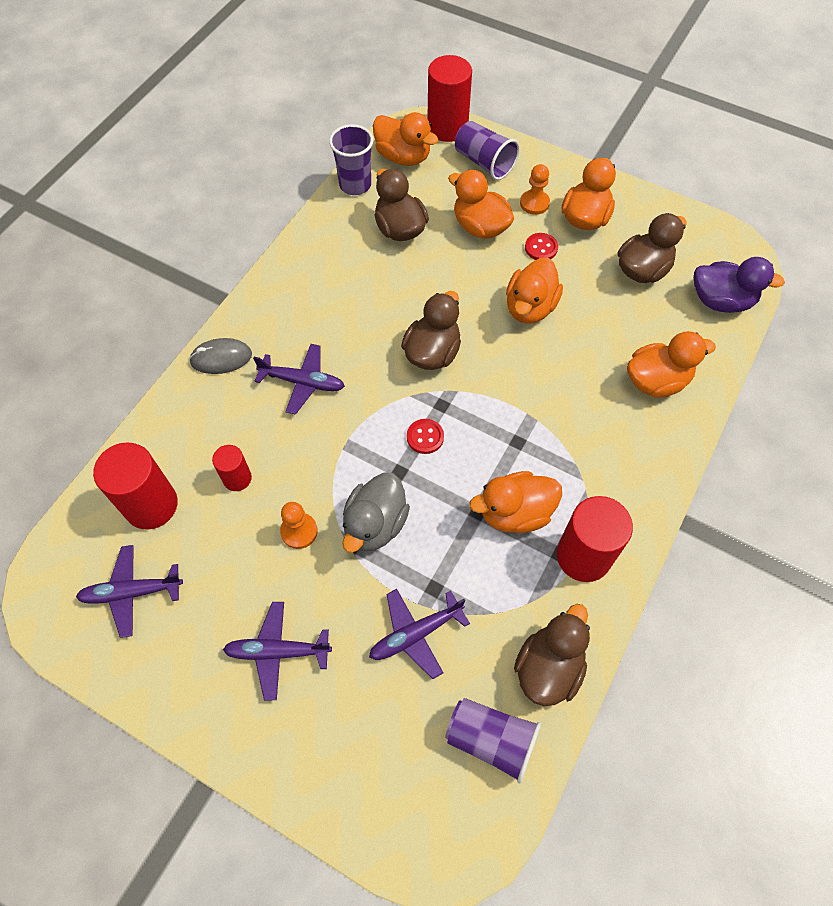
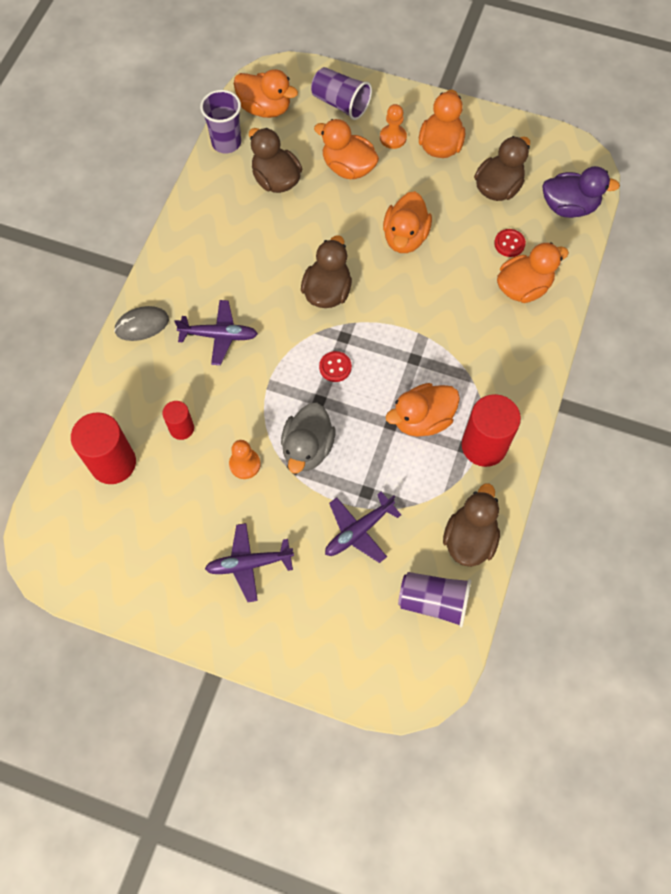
camera: 10 degrees left, 5 degrees up
purple plane [76,545,183,638] -> none
red cylinder [427,55,472,142] -> none
red button [525,233,558,260] -> red button moved to [494,229,526,257]

